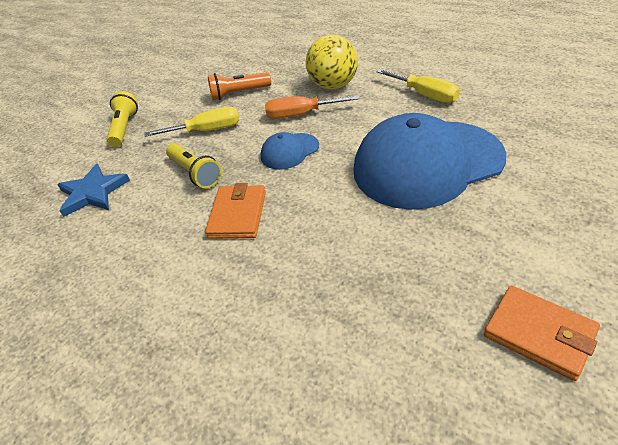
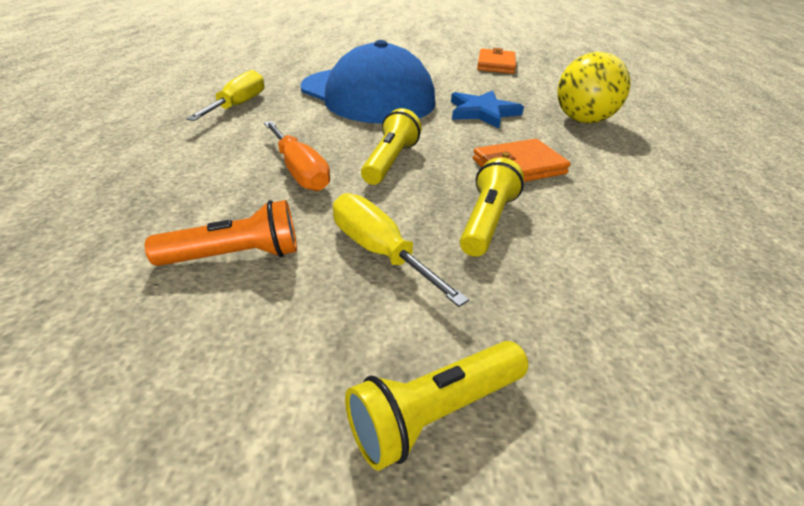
camera: 125 degrees left, 5 degrees down
blue star [57,164,130,217] -> blue star moved to [451,90,524,129]
orange flashlight [208,72,271,100] -> orange flashlight turned 60 degrees counterclockwise [145,200,297,266]
blue cap [261,132,319,170] -> yellow flashlight [361,108,422,185]
yellow ball [306,34,358,89] -> yellow ball moved to [557,52,631,123]

